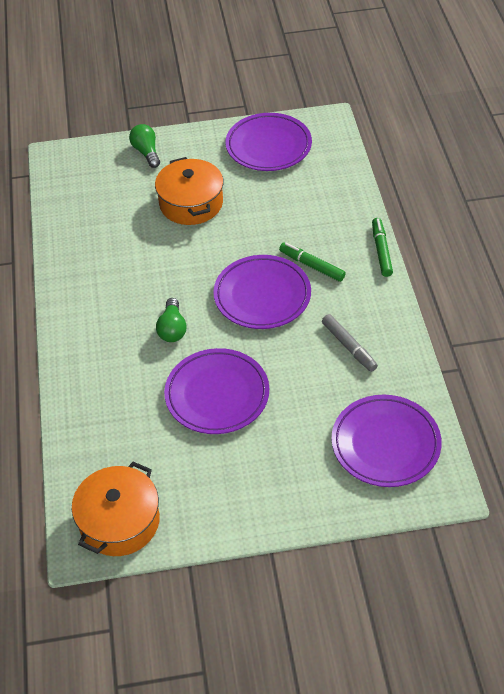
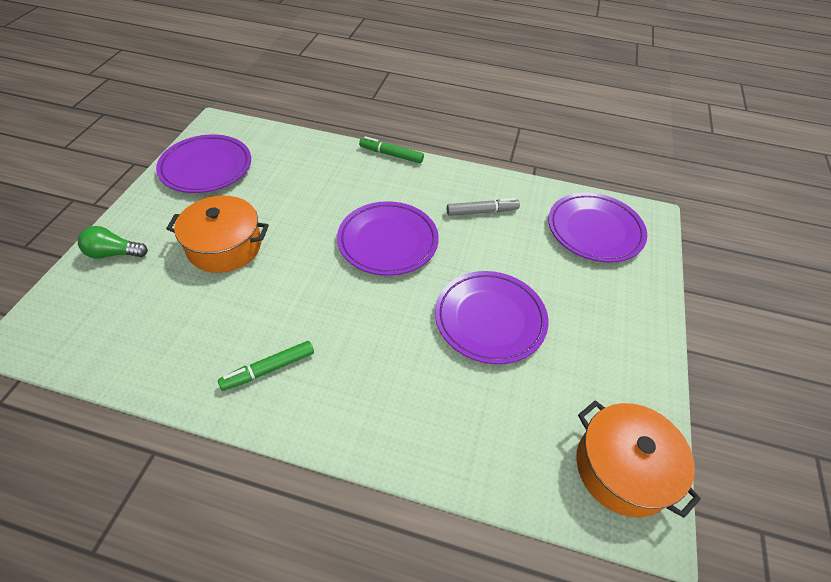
camera: 70 degrees left, 0 degrees up
green light bulb [156,298,187,342] -> none
green marker [279,242,346,282] -> green marker moved to [218,341,314,391]

